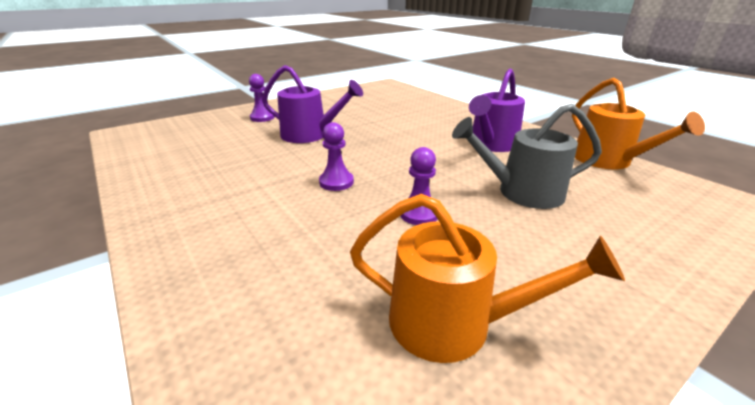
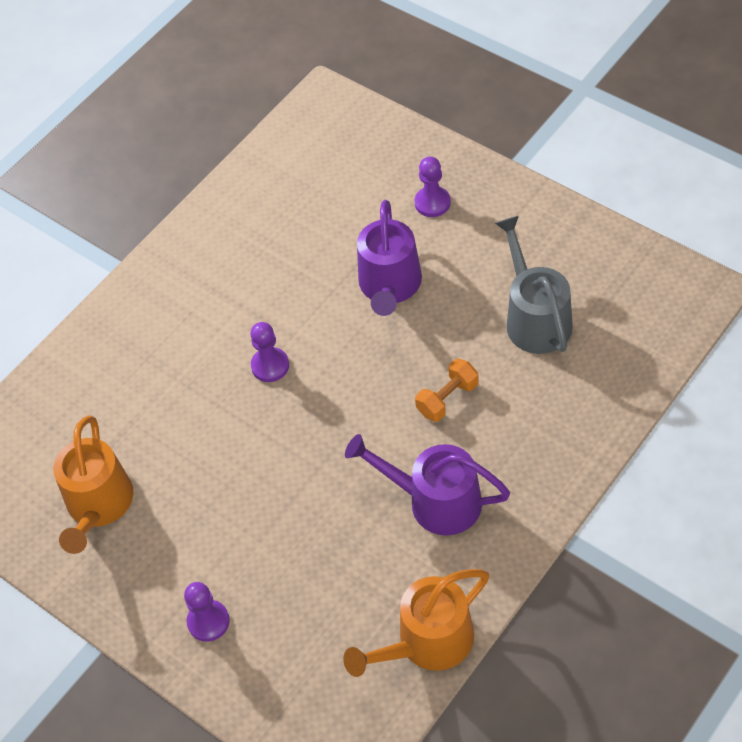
camera: 80 degrees right, 25 degrees up
purple pawn [400,147,438,225] -> purple pawn moved to [184,582,230,642]
grey watering can [452,104,602,209] -> grey watering can moved to [495,216,573,354]
none -> orange dumbbell [415,359,479,422]

